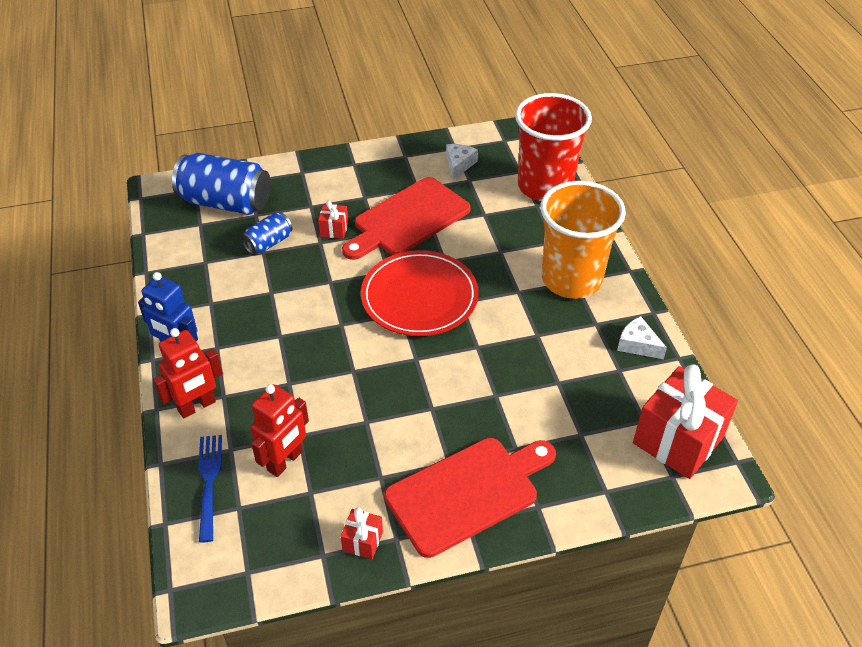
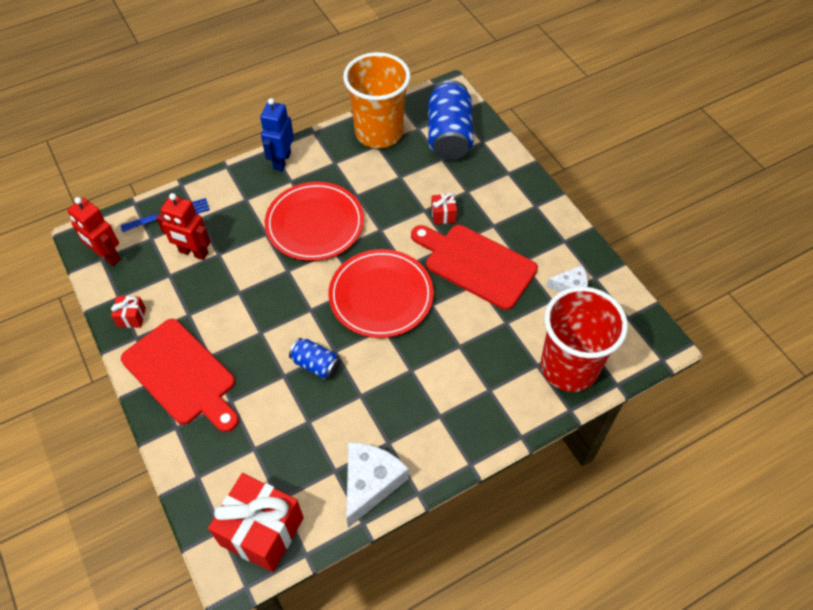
camera: 75 degrees right, 10 degrees up
red robot [153,328,223,419] -> red robot moved to [67,197,121,266]
blue can [241,212,292,255] -> blue can moved to [289,338,341,379]
orange cup [541,181,626,299] -> orange cup moved to [343,52,411,148]
white cheese [617,316,667,359] -> white cheese [346,442,409,528], size x1.72
none -> red plate [265,182,364,261]

